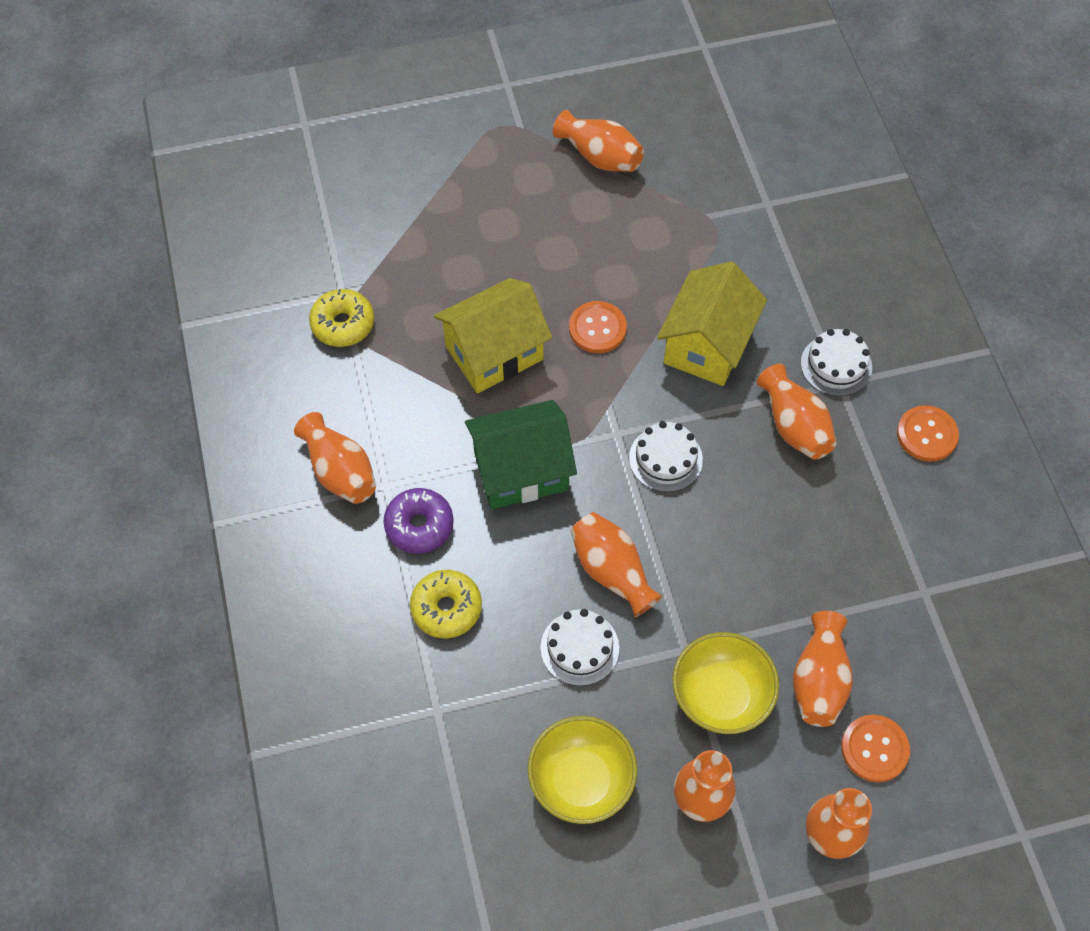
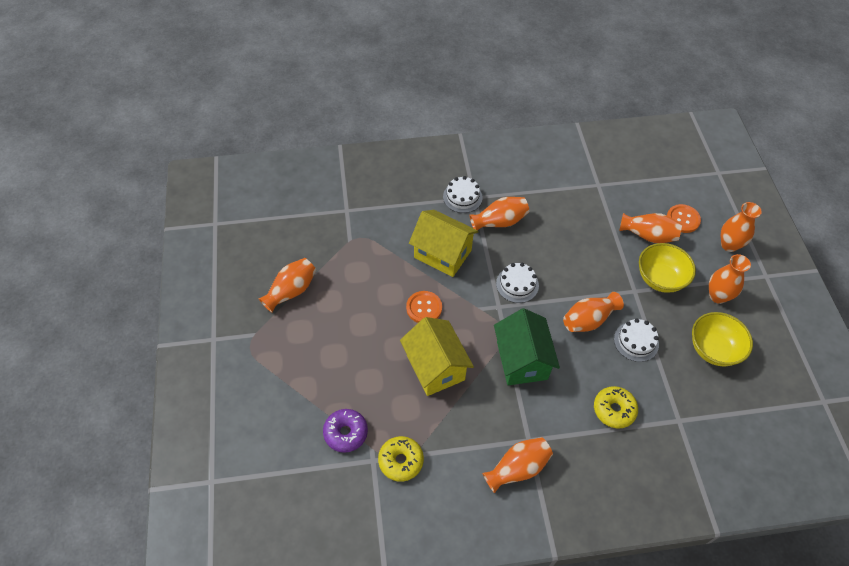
camera: 85 degrees left, 5 degrees down
purple donut [383,488,453,554] -> purple donut moved to [323,409,368,453]
orange button [897,405,959,461] -> none

